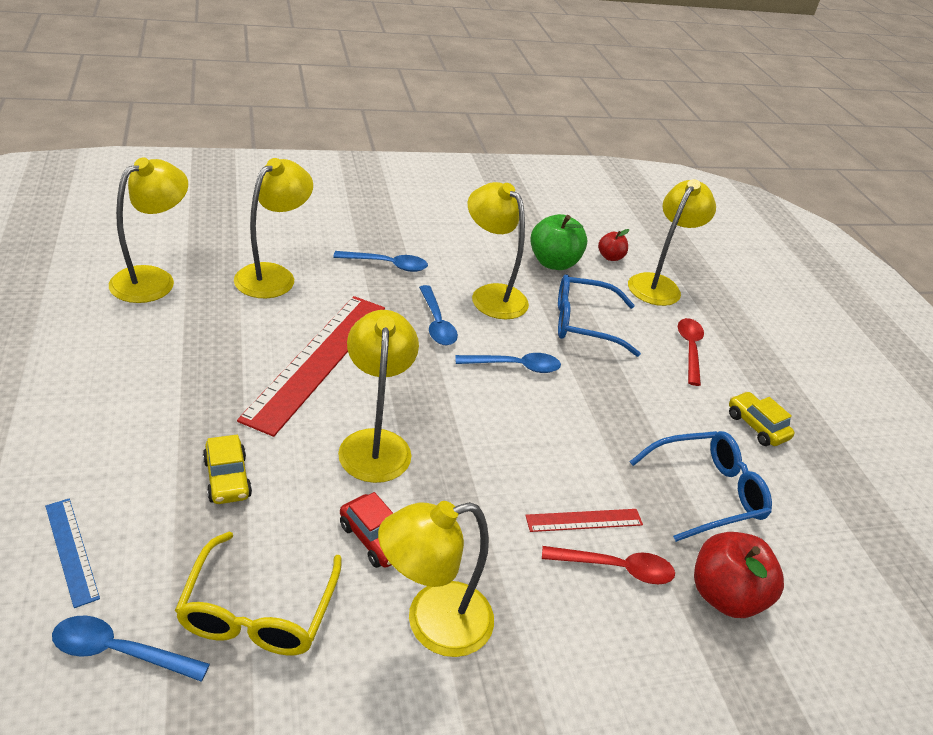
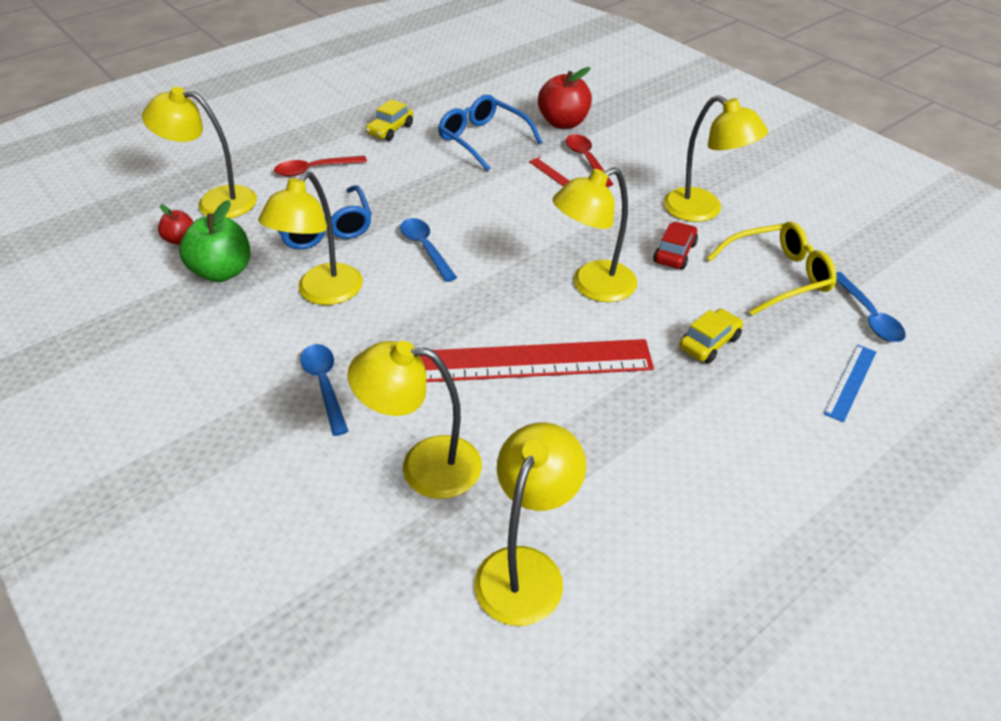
camera: 110 degrees left, 5 degrees up
yellow lamp [109,157,188,303] -> yellow lamp turned 105 degrees clockwise [474,422,586,626]
blue spoon [419,285,458,345] -> none

